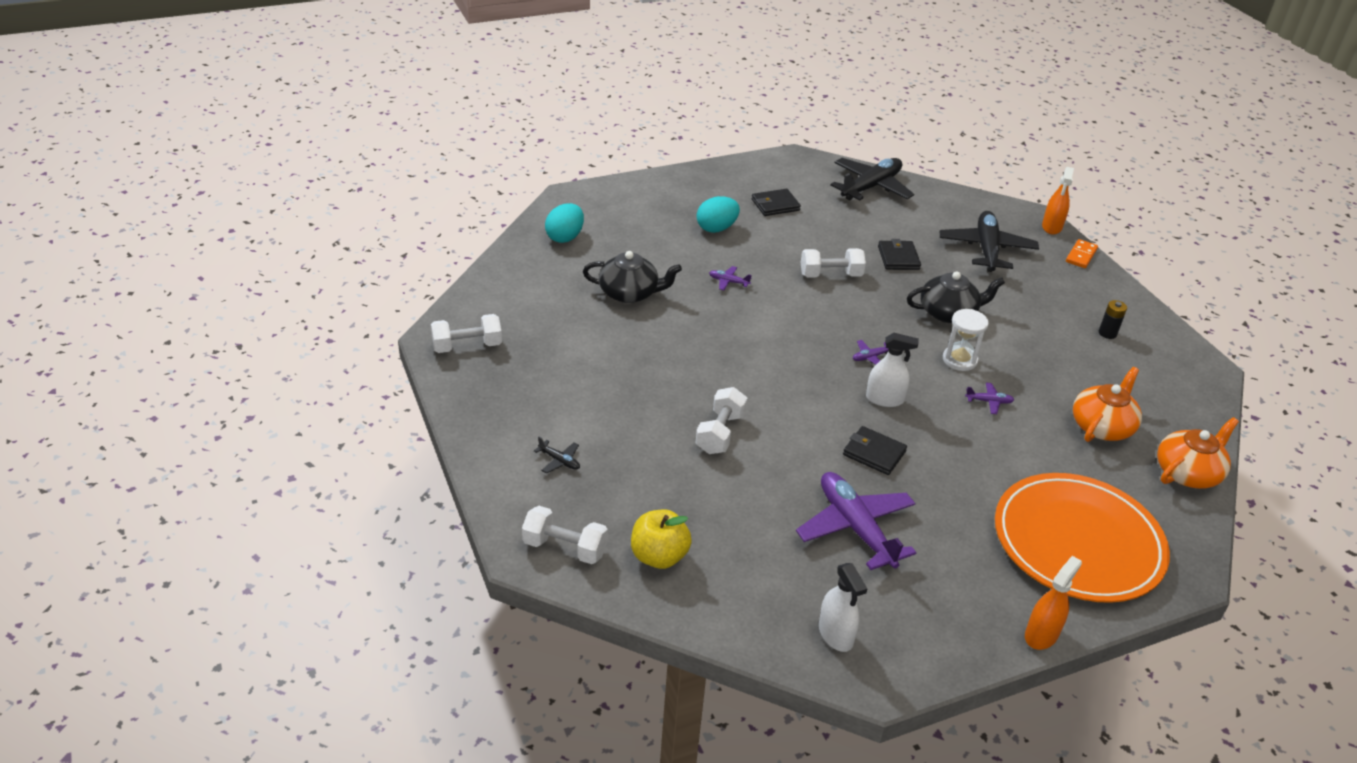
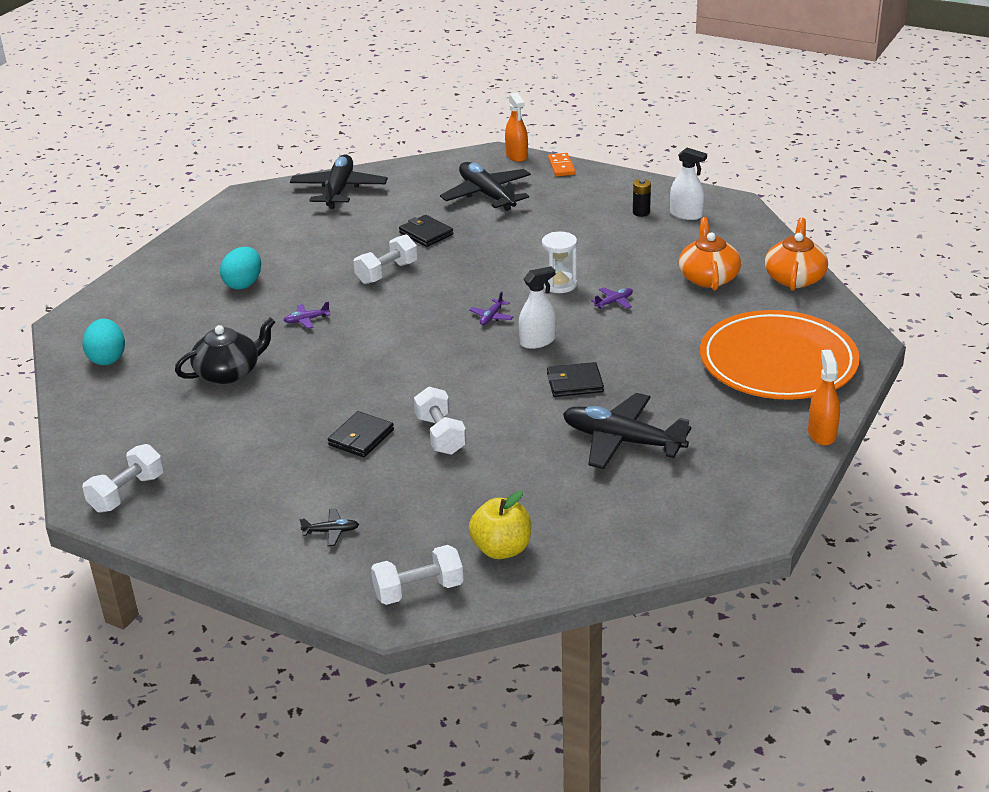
camera: 35 degrees left, 5 degrees down
black wallet [751,189,801,216] -> black wallet moved to [328,411,394,457]
purple plane [796,472,916,570] -> black plane [563,393,691,469]
white spray bottle [819,563,867,652] -> white spray bottle moved to [670,148,707,220]
black teapot [907,271,1005,323] -> none

